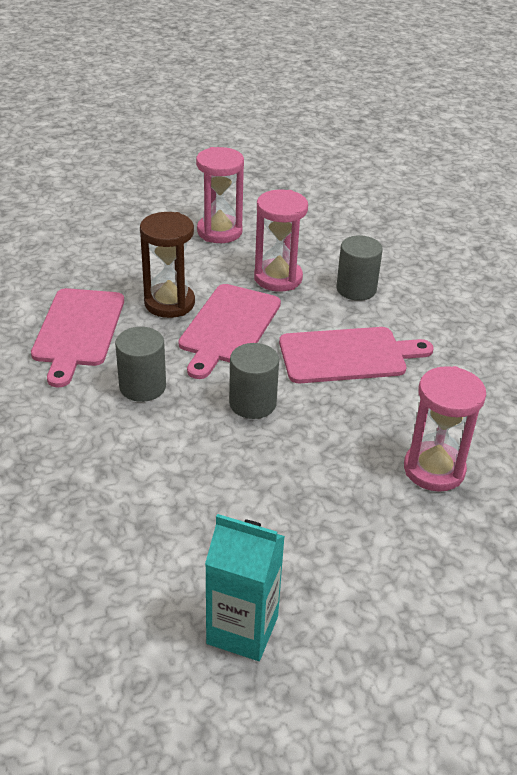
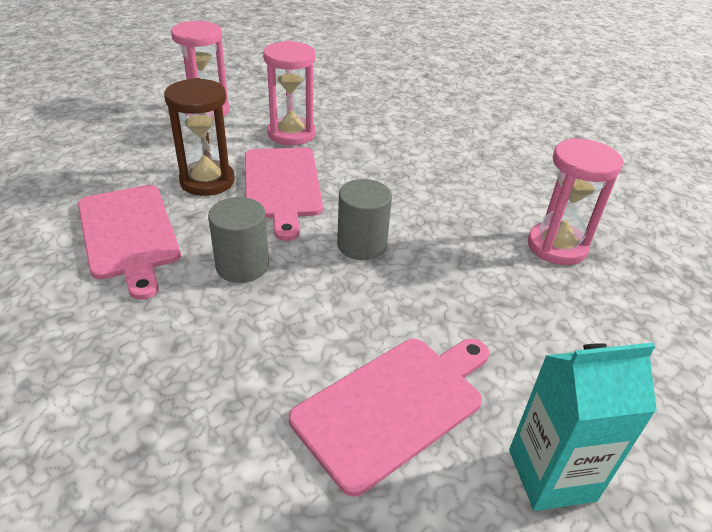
camera: 30 degrees left, 0 degrees up
pink cutting board [279,327,434,383] -> pink cutting board moved to [289,339,489,496]
grey cylinder [336,235,383,301] -> none

